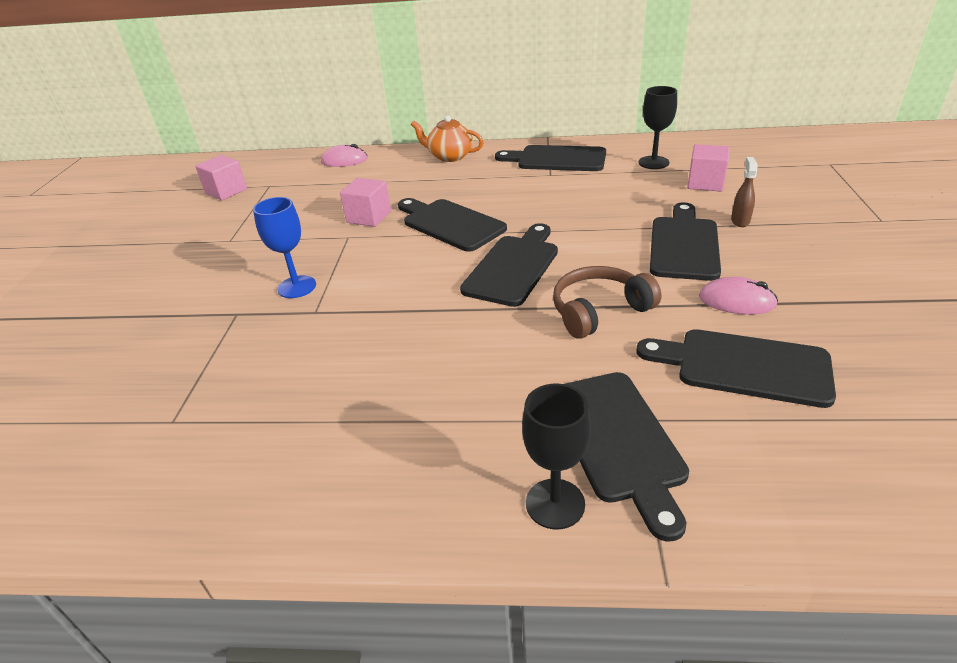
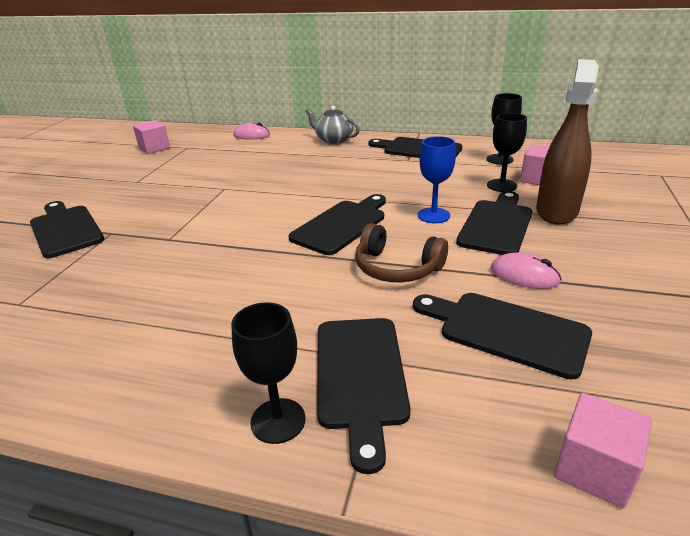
camera: 10 degrees right, 5 degrees down
blue goblet [253,197,316,298] -> blue goblet moved to [418,136,456,223]
pink cube [340,178,391,227] -> pink cube moved to [554,393,652,508]
black cutting board [398,198,507,252] -> black cutting board moved to [30,201,104,258]
orange teapot [411,115,484,162] -> grey teapot [305,106,360,144]
brown headphones [553,266,661,339] -> brown headphones turned 135 degrees counterclockwise [355,223,448,282]
brown spray bottle [731,157,757,227] -> brown spray bottle [536,59,599,225], size x2.48
none -> black goblet [487,113,527,192]

